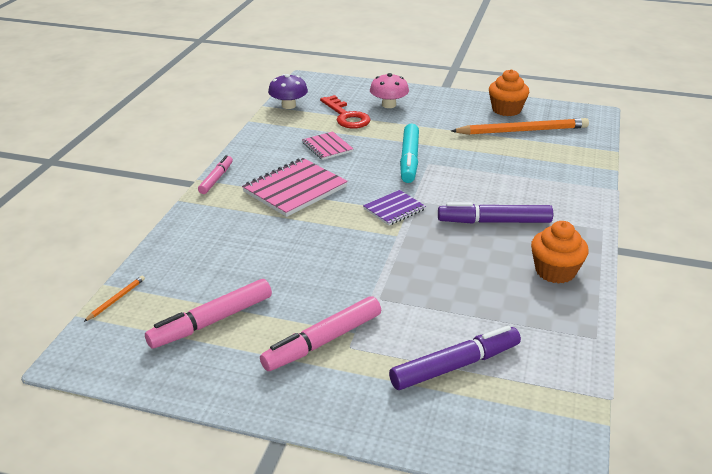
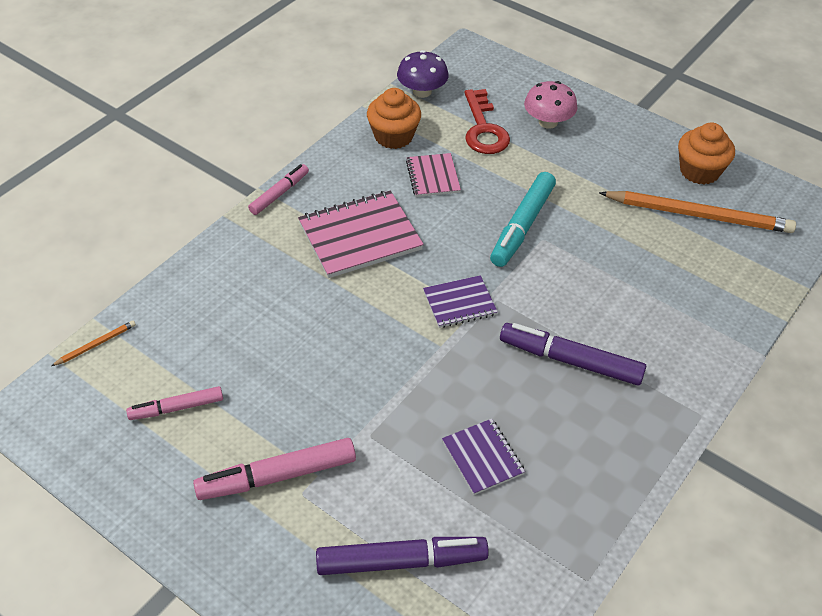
camera: 20 degrees right, 15 degrees up
pink marker [145,279,272,349] -> pink marker [126,386,223,420], size x0.62
orange cupcake [531,221,589,284] -> orange cupcake moved to [367,88,421,149]
none -> purple notebook [442,419,525,495]

